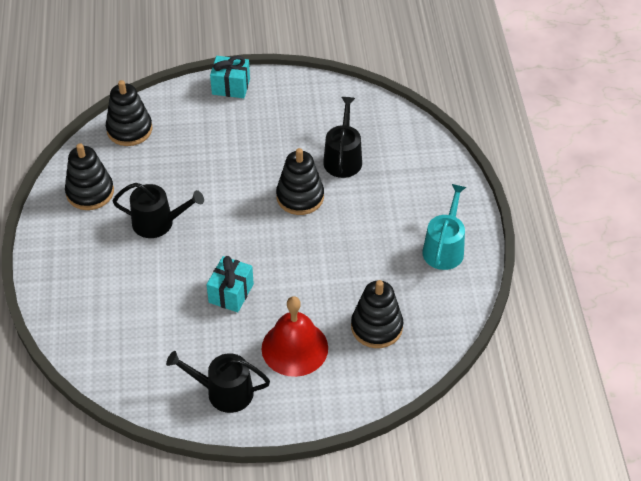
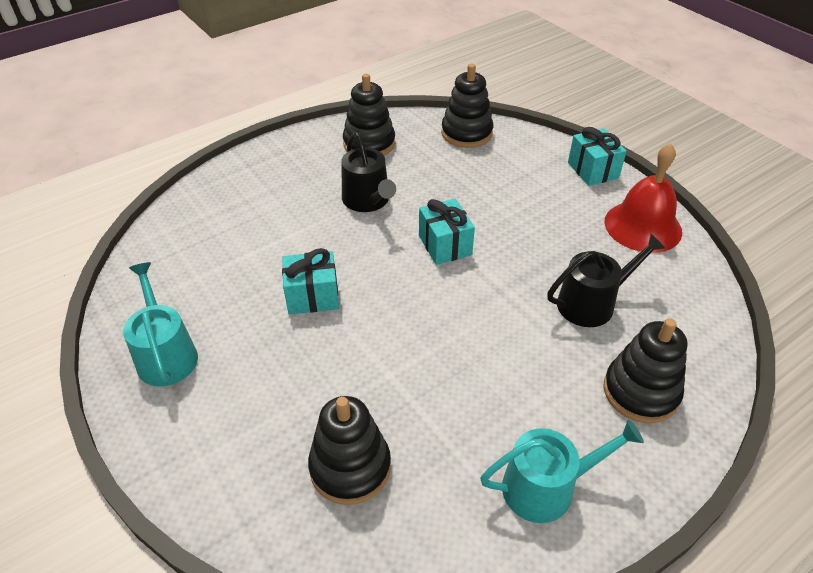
camera: 60 degrees right, 5 degrees down
black watering can [166,351,270,413] -> turquoise watering can [123,262,198,386]
red bell [262,296,328,377] -> red bell moved to [605,143,682,253]
black stacking toy [276,148,324,215] -> black stacking toy moved to [603,318,687,423]
none -> turquoise gift [419,199,475,265]

